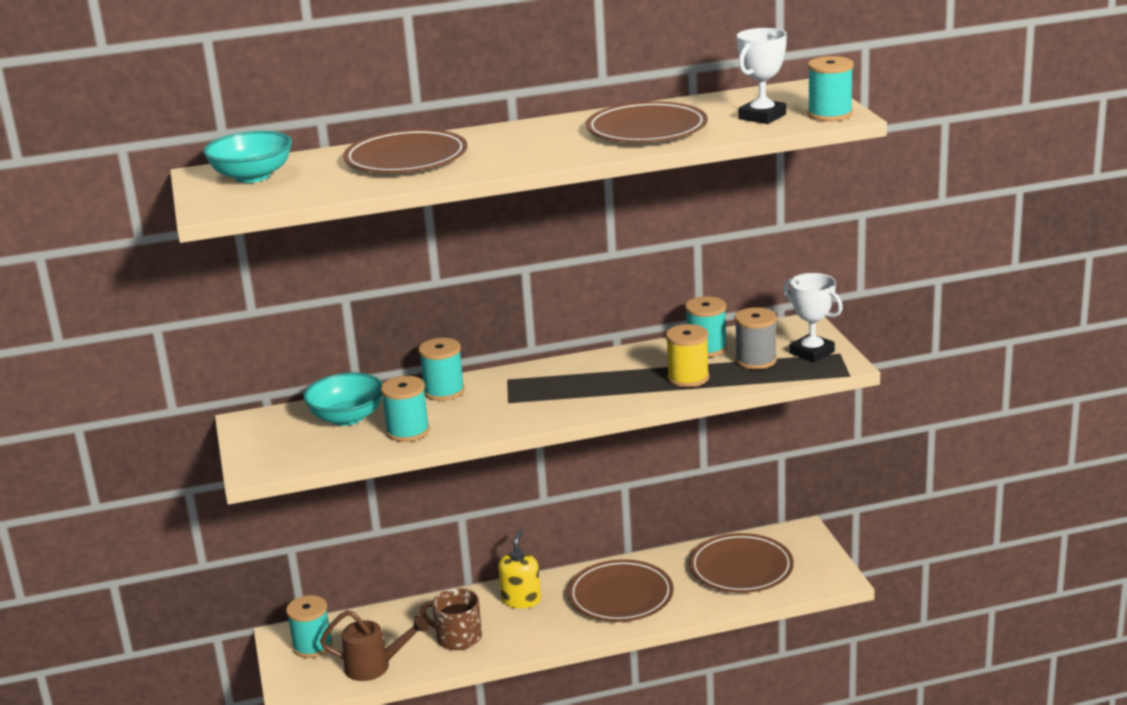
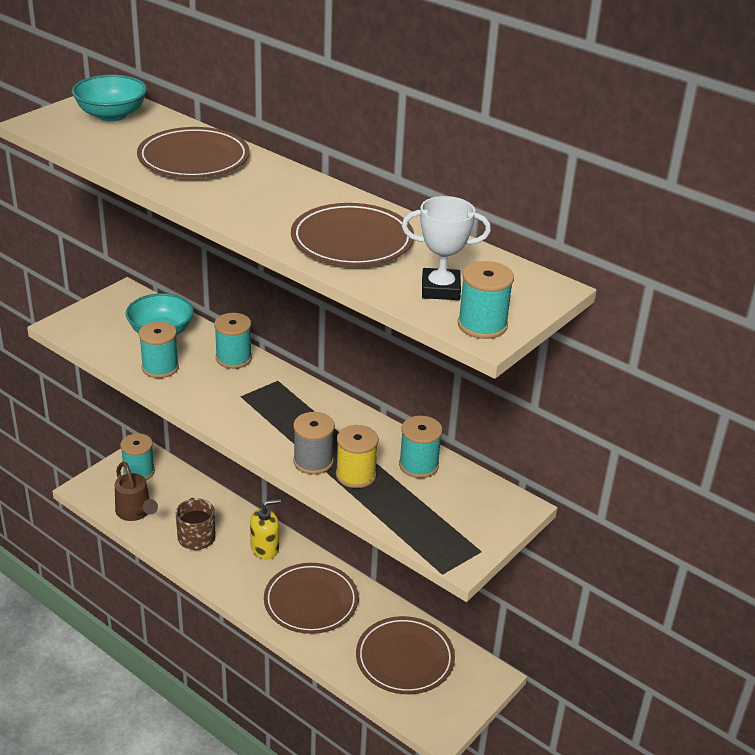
camera: 50 degrees right, 10 degrees up
grey spool [734,307,777,370] -> grey spool moved to [293,412,335,475]
white trophy [783,273,843,363] -> none

